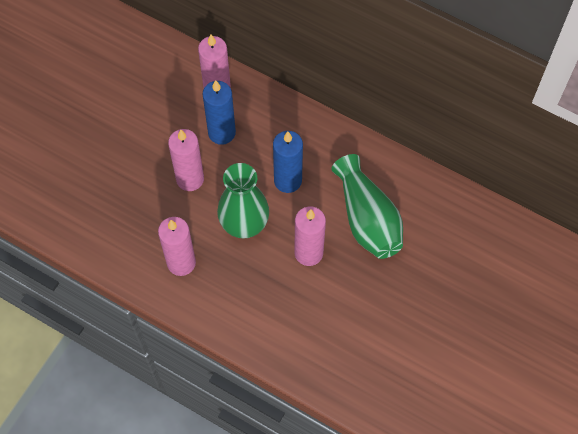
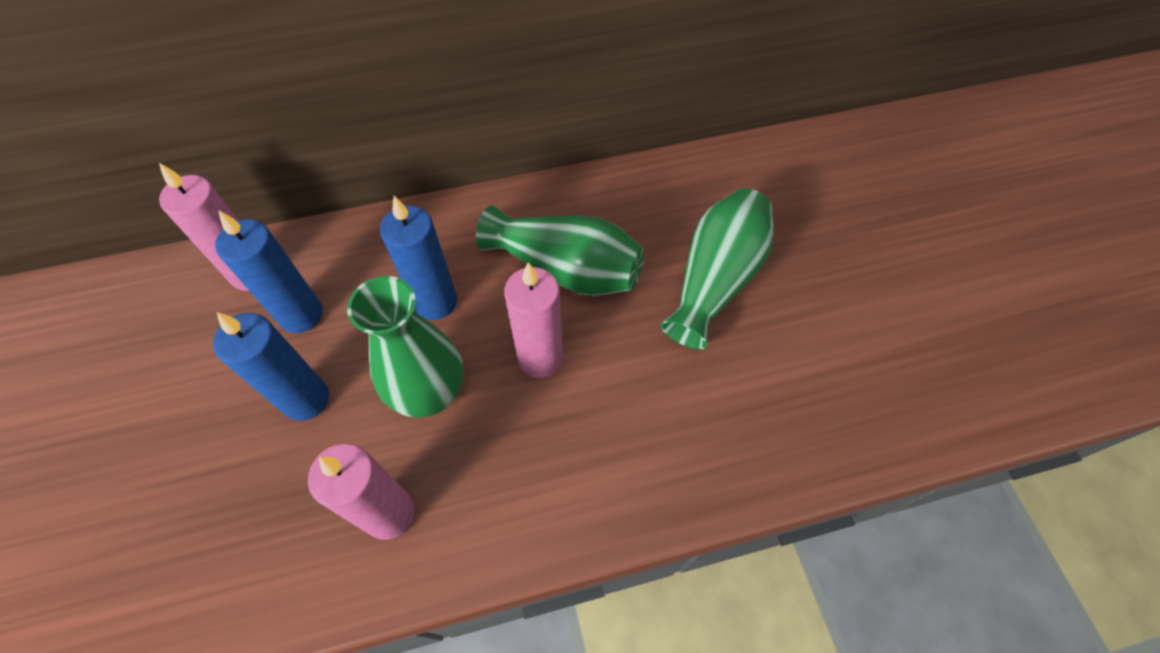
camera: 45 degrees left, 5 degrees down
pink candle [168,129,204,191] -> blue candle [213,312,329,421]
none -> green vase [661,188,774,349]

